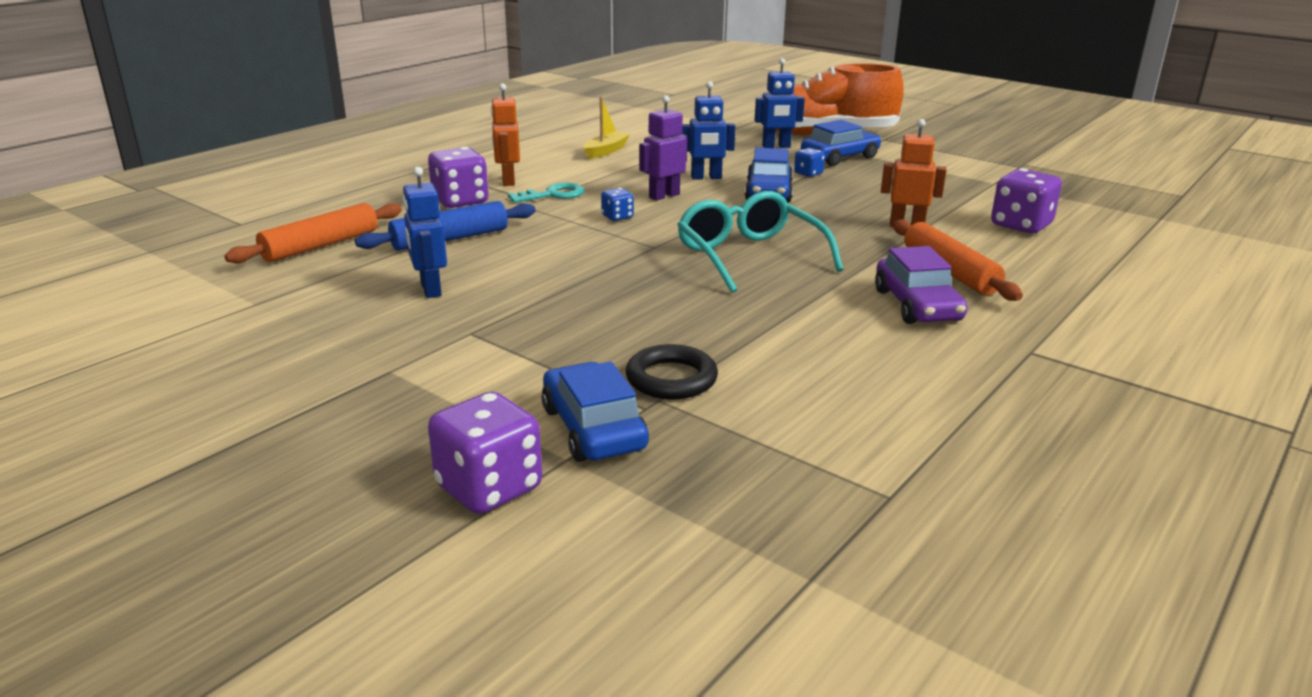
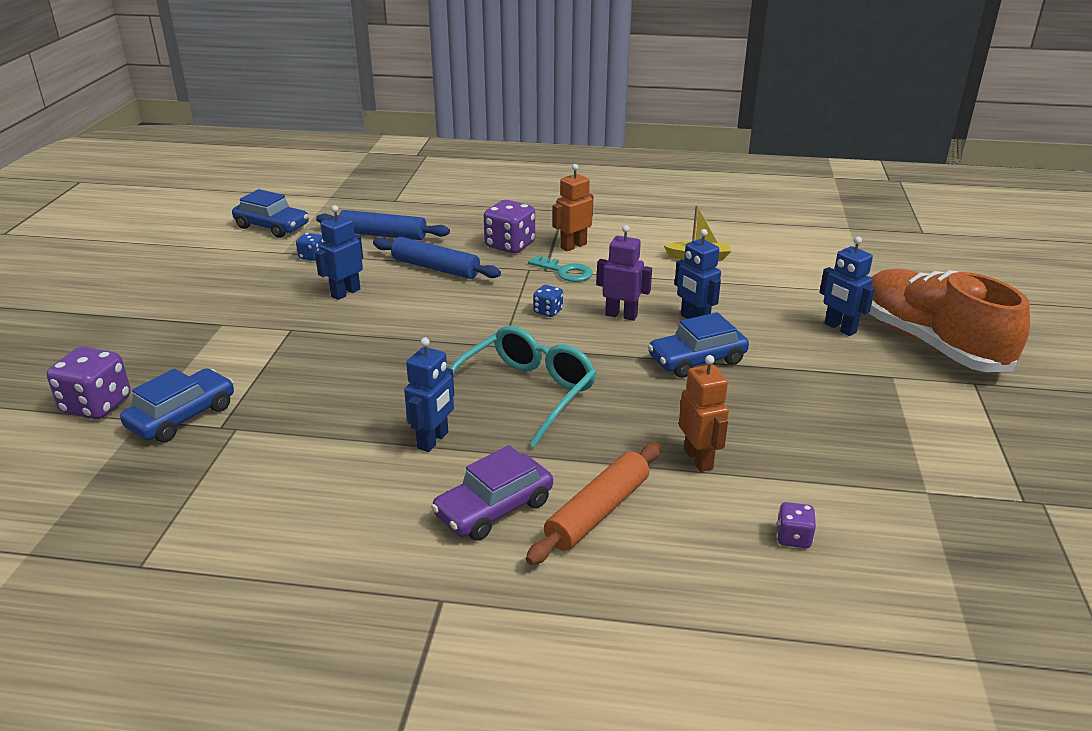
camera: 60 degrees right, 5 degrees up
orange rolling pin [224,203,402,263] -> blue rolling pin [316,210,450,240]
black ring [626,344,718,399] -> none
blue dice [794,148,825,177] -> blue dice moved to [296,233,324,261]
blue car [801,120,881,166] -> blue car moved to [232,189,309,238]
purple dice [991,168,1062,234] -> purple dice [776,502,816,548], size x0.52
none -> blue robot [404,338,454,452]

